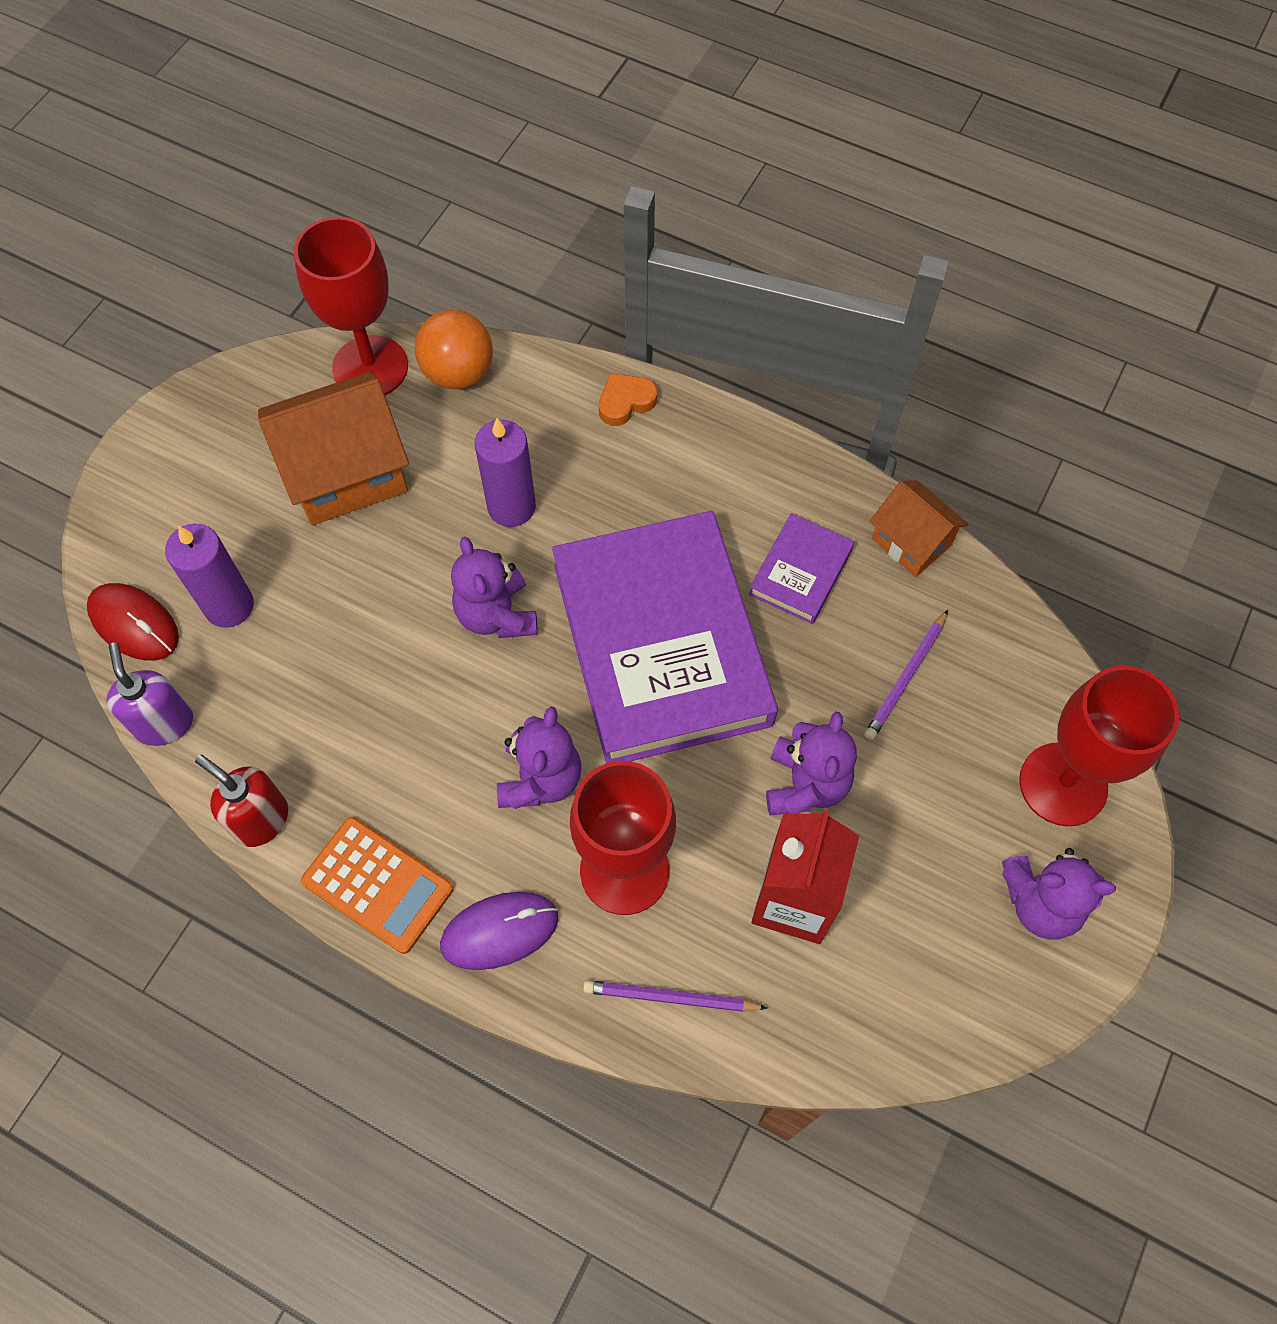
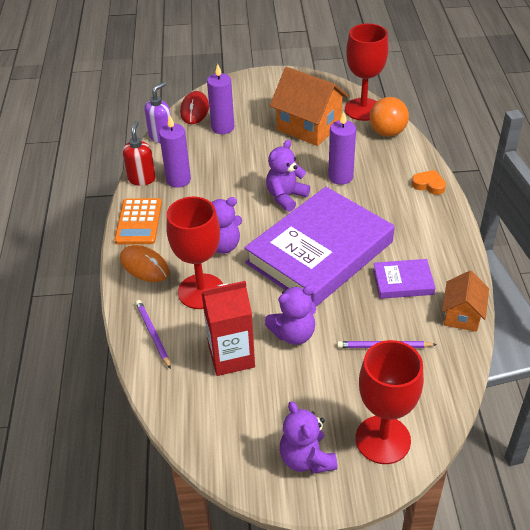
camera: 60 degrees right, 20 degrees down
purple mouse [440,892,559,970] -> orange mouse [120,245,170,282]
none -> purple candle [159,115,191,188]

